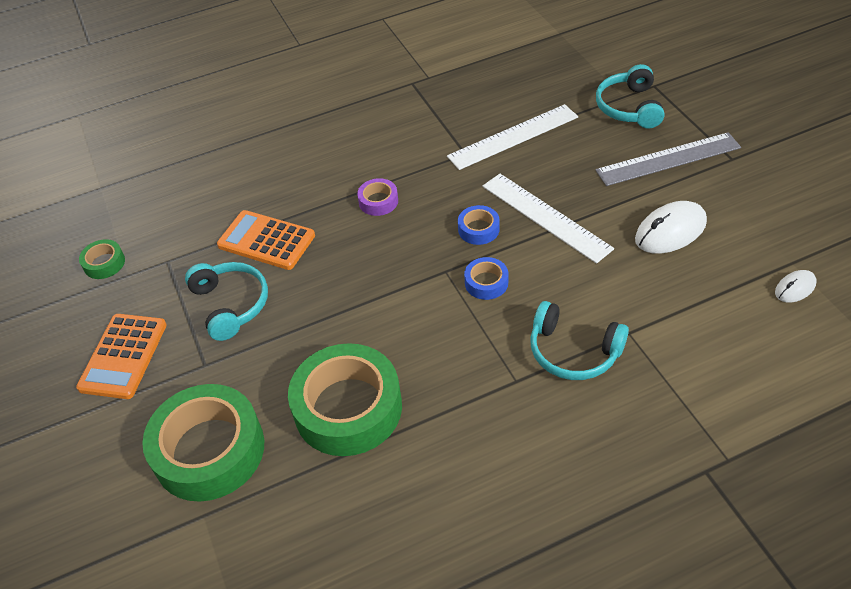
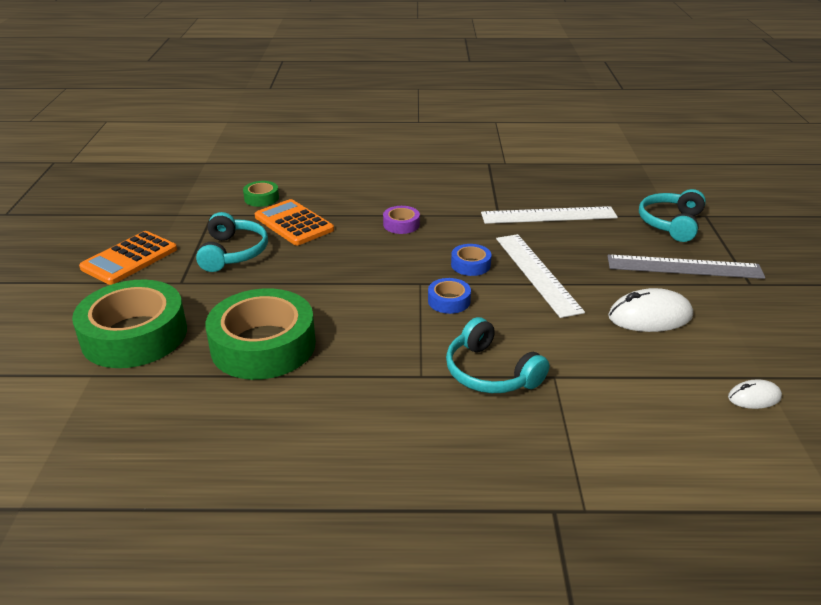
camera: 20 degrees right, 15 degrees down
green tape [79,239,125,279] -> green tape moved to [243,181,279,207]

